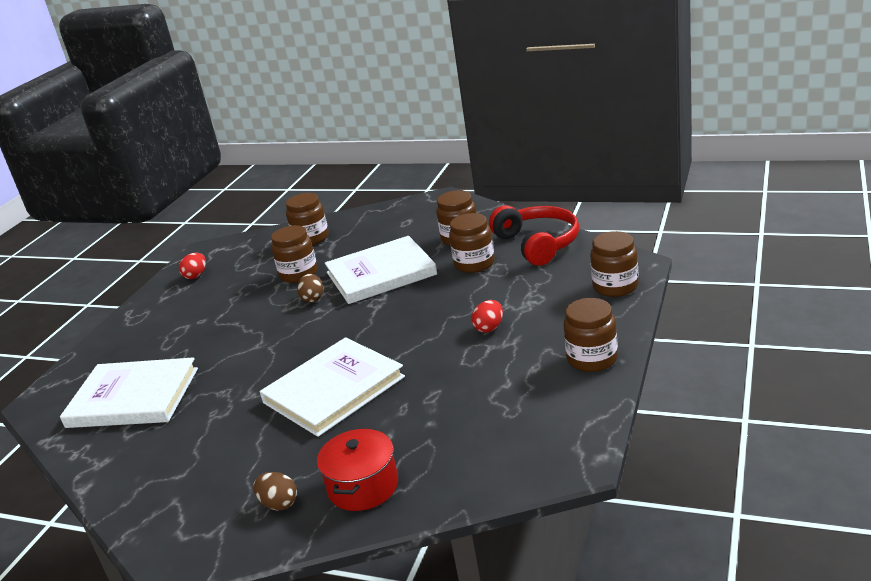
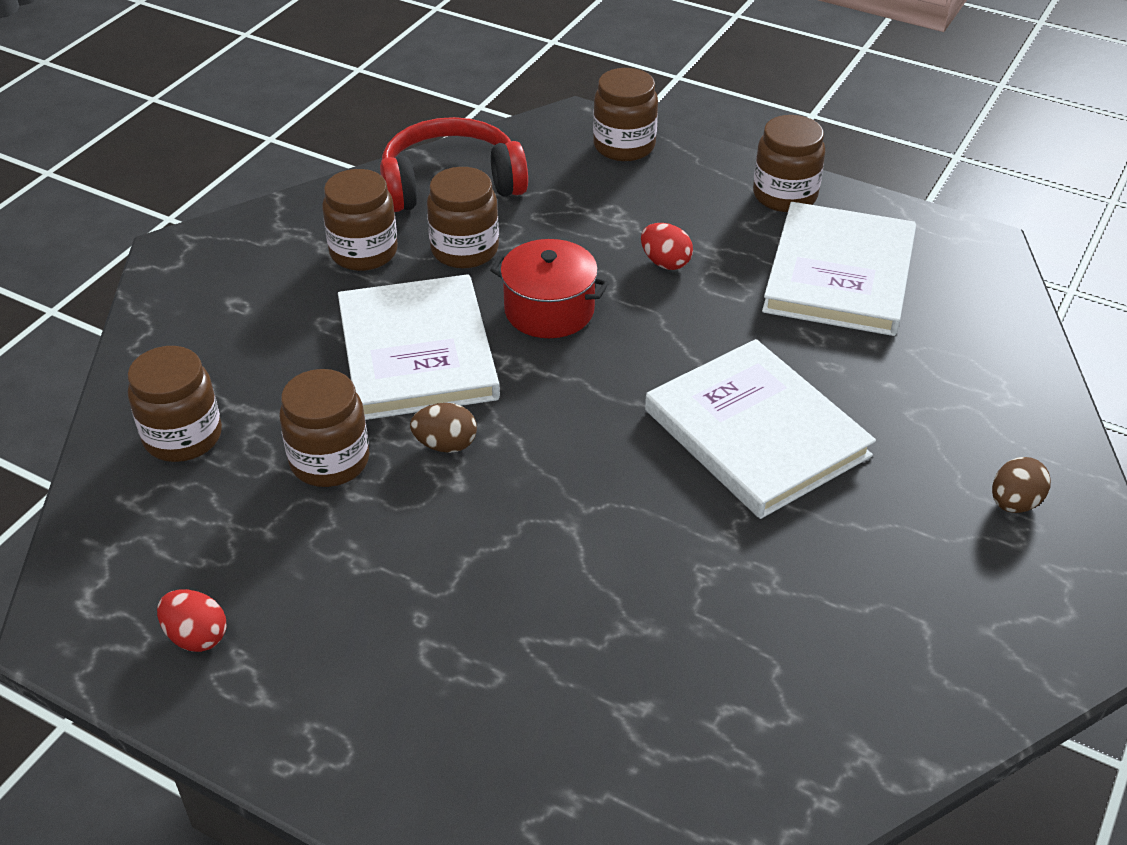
camera: 85 degrees left, 15 degrees up
white book [60,357,198,428] -> white book moved to [762,202,916,336]
red pot [317,429,398,511] -> red pot moved to [490,239,609,338]

